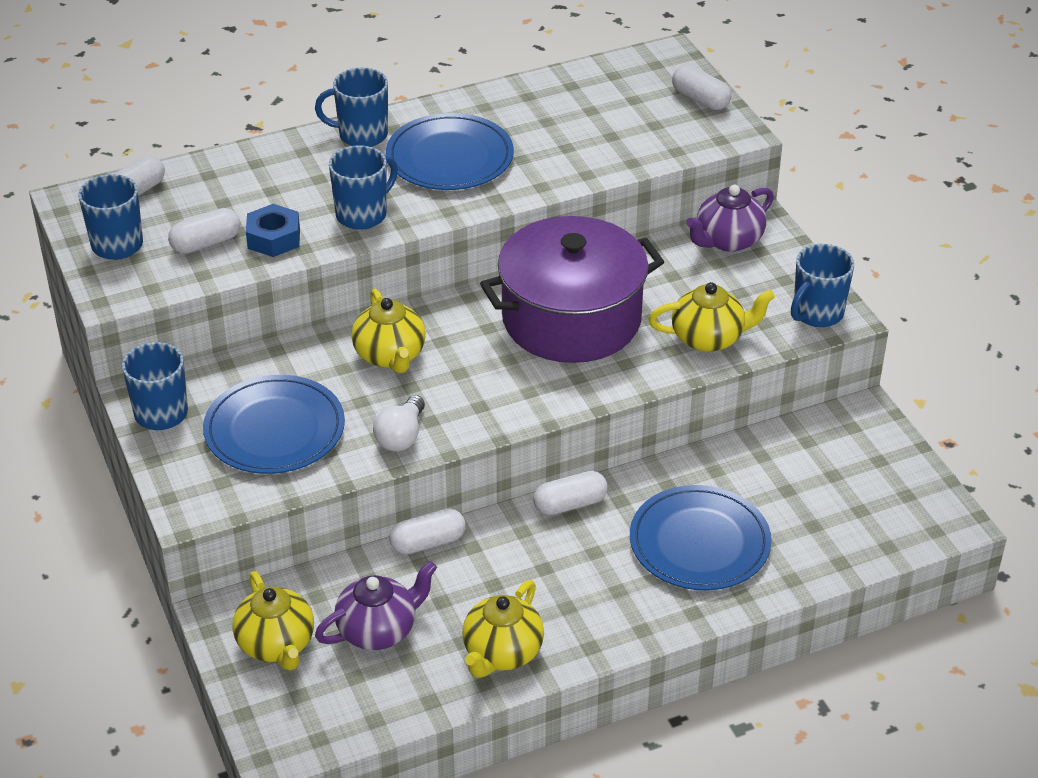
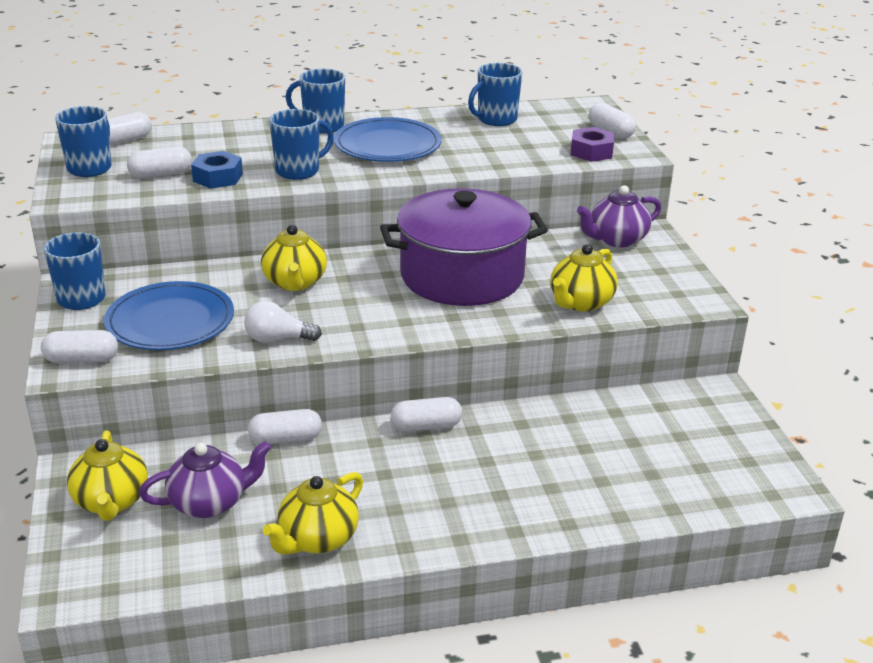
camera: 10 degrees right, 10 degrees down
white light bulb [373,395,425,451] -> white light bulb turned 60 degrees clockwise [244,301,322,343]
blue plate [630,485,772,591] -> none
yellow teapot [649,282,775,352] -> yellow teapot turned 120 degrees clockwise [550,244,618,312]
blue mug [791,244,854,327] -> blue mug moved to [468,63,522,126]
none -> white capsule [41,330,118,363]
none -> purple nut [570,127,614,162]

